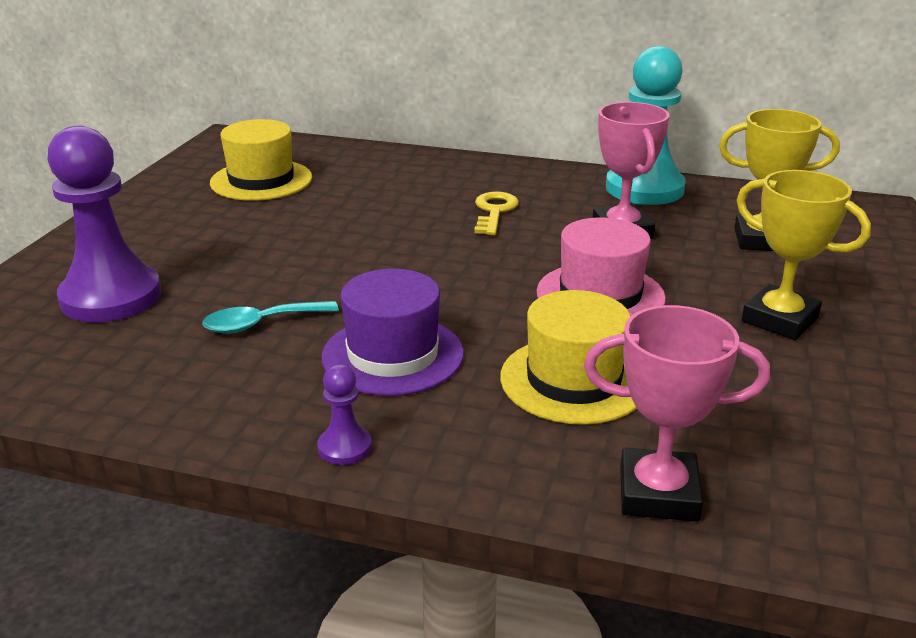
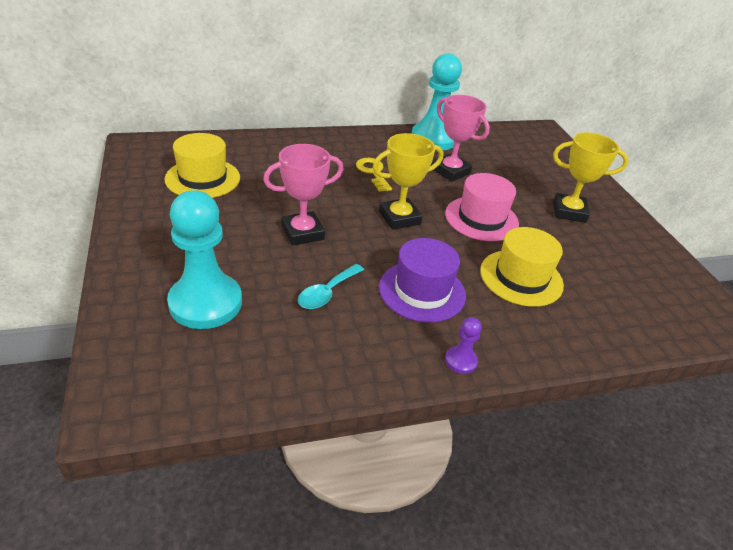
camera: 35 degrees left, 10 degrees up
purple pawn [47,126,161,322] -> turquoise pawn [167,190,242,329]
pink trophy [584,305,770,521] -> pink trophy moved to [263,144,344,246]
yellow trophy [719,109,840,251] -> yellow trophy moved to [373,133,443,230]

